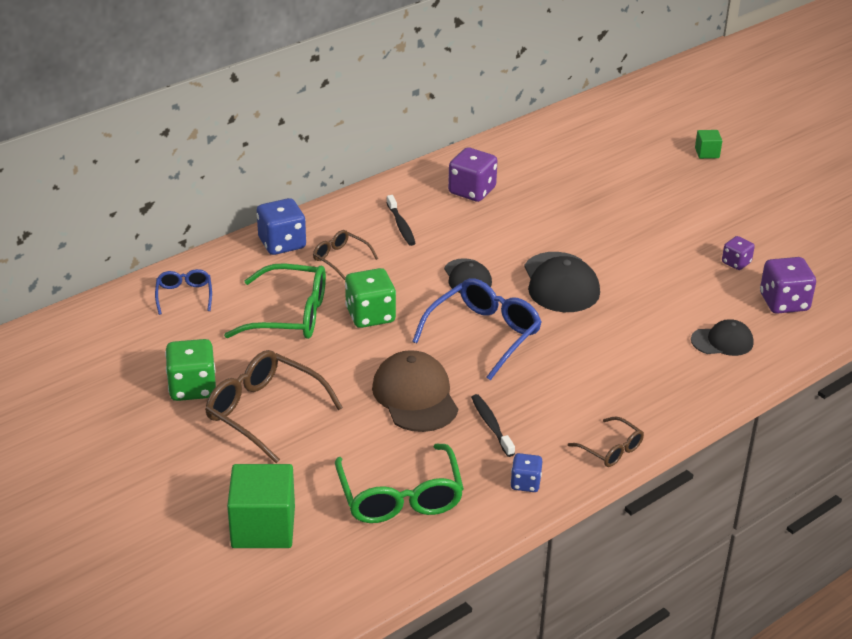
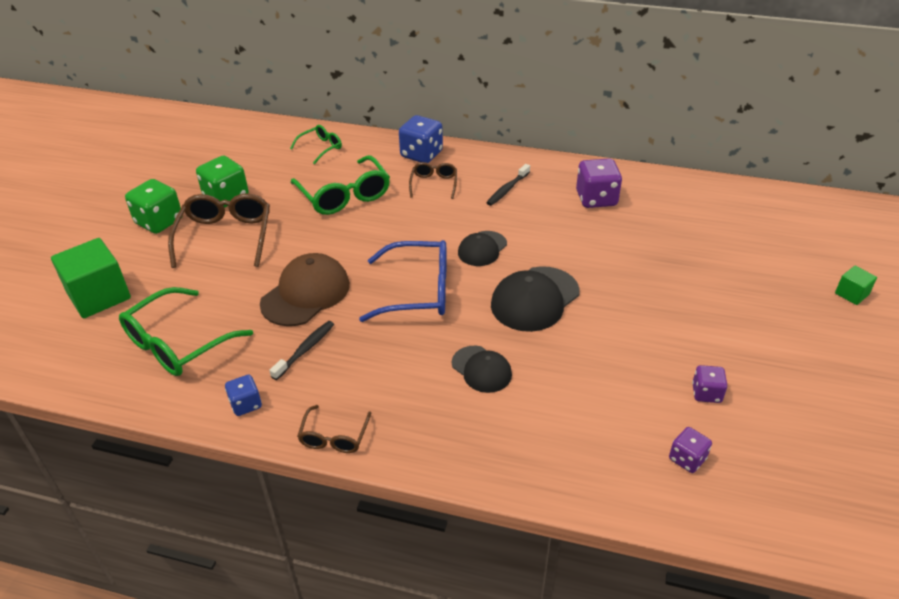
camera: 55 degrees right, 5 degrees up
blue glasses [155,269,212,315] -> green glasses [290,125,342,165]
green dice [345,268,396,328] -> green dice moved to [125,179,181,234]
black cap [691,319,753,356] -> black cap moved to [452,346,512,393]
purple dice [760,257,816,314] -> purple dice [669,427,712,473], size x0.58

